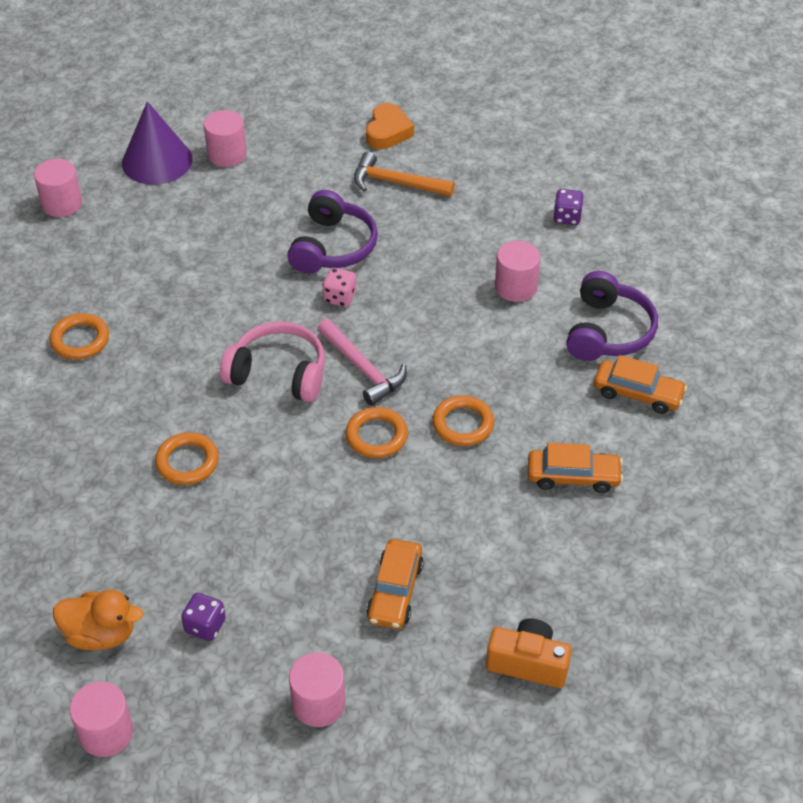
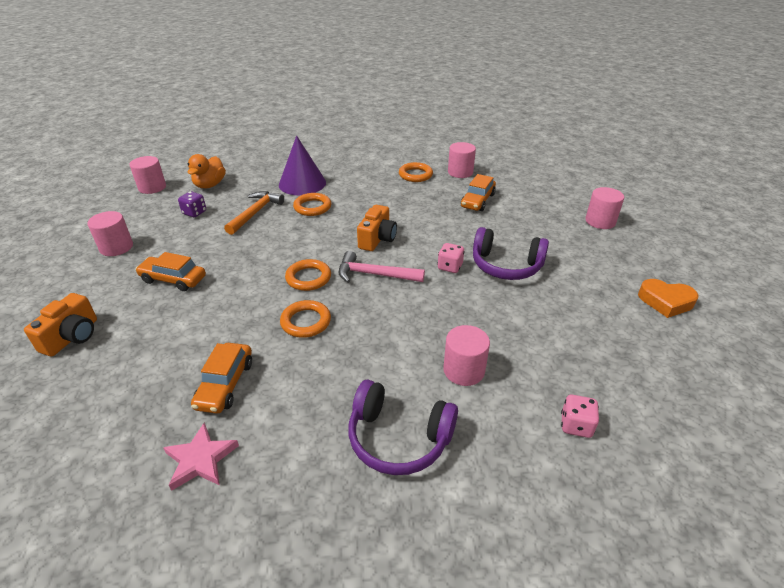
camera: 95 degrees right, 10 degrees down
pink cylinder [34,159,82,217] -> pink cylinder moved to [448,142,476,178]
purple cone [122,101,193,185] -> purple cone moved to [279,136,326,195]
pink headphones [220,321,325,402] -> orange camera [357,205,397,251]
pink hammer [317,319,407,406] -> pink hammer turned 45 degrees clockwise [339,251,425,283]
orange hammer [354,151,455,197] -> orange hammer moved to [224,191,284,235]
purple dice [553,189,584,225] -> pink dice [561,395,599,438]
orange car [594,355,687,414] -> orange car moved to [461,174,496,211]
none -> pink star [163,422,239,491]

